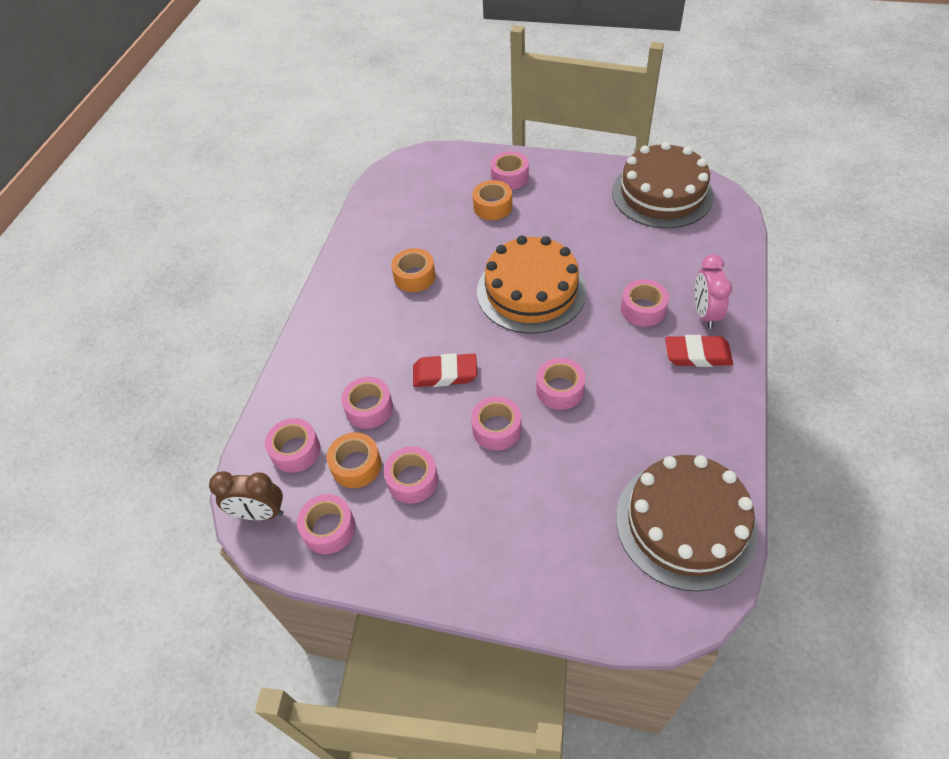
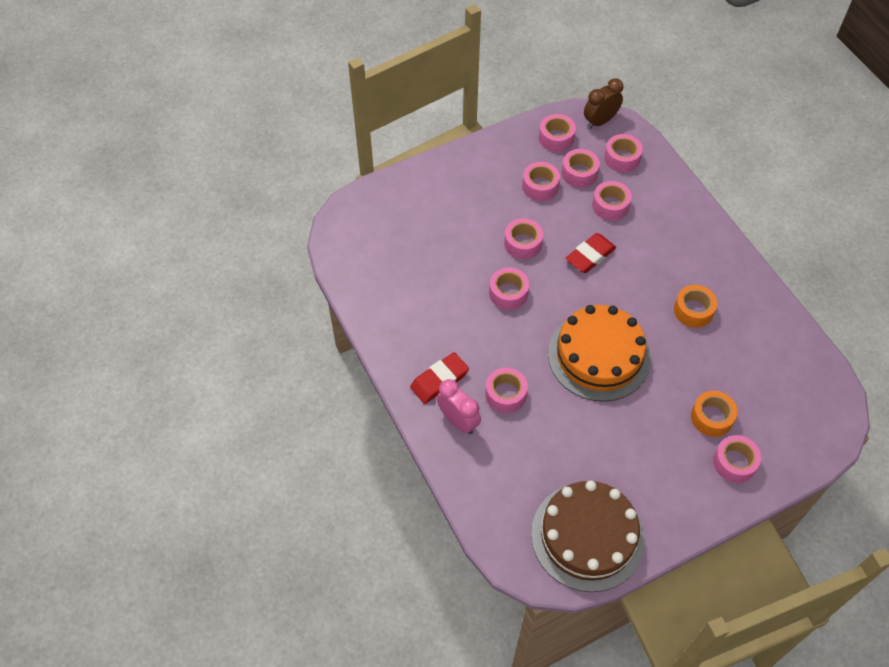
camera: 135 degrees right, 5 degrees up
orange tape [327,432,381,488] -> pink tape [562,149,600,188]
brown cake [616,455,758,592] -> none

